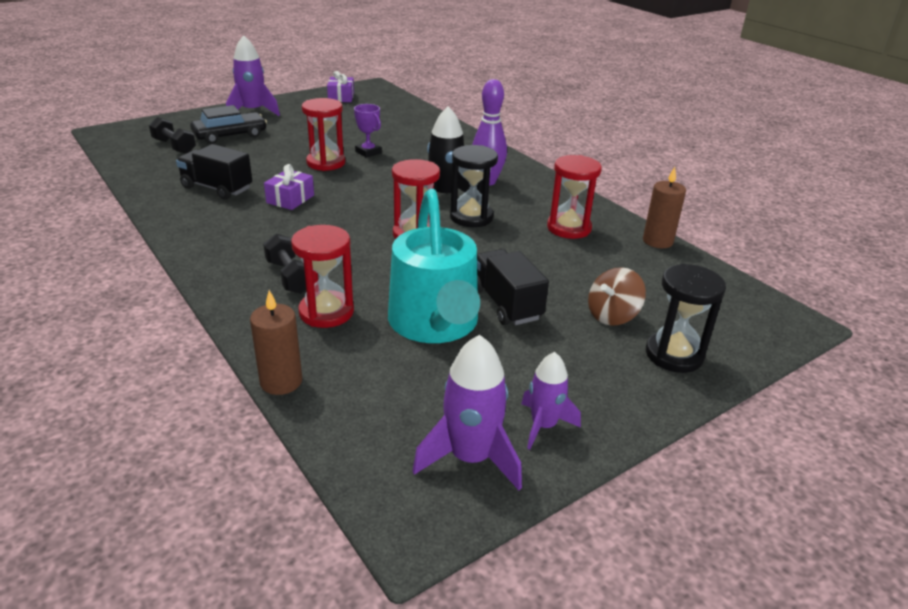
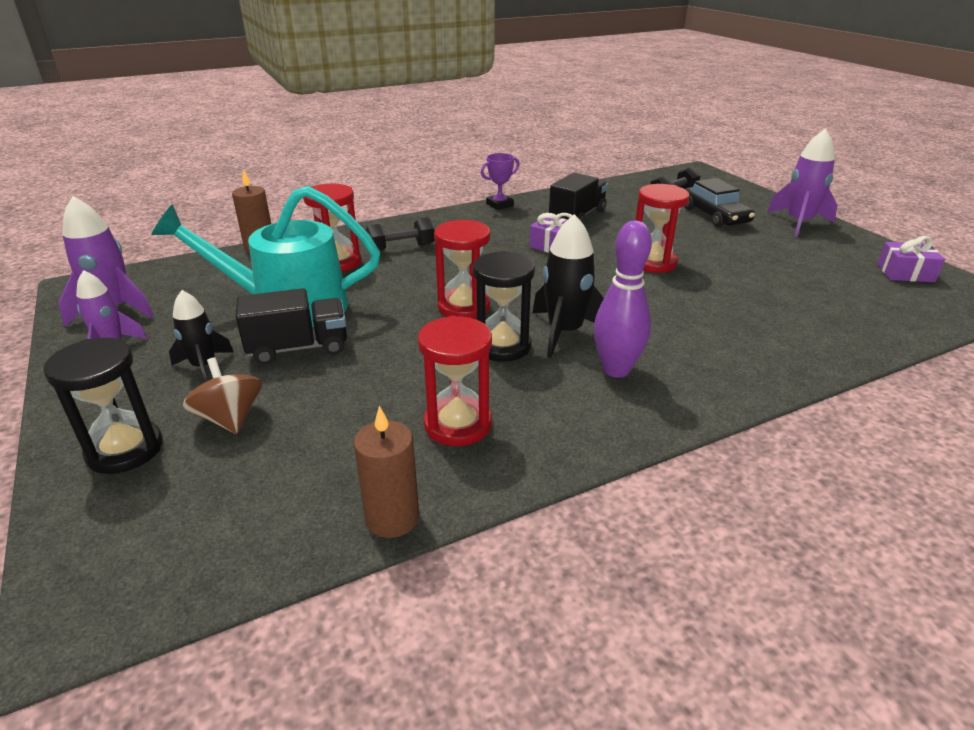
camera: 100 degrees right, 0 degrees up
purple trophy [354,104,382,158] -> purple trophy moved to [481,153,519,210]
none -> black rocket [169,290,234,382]

